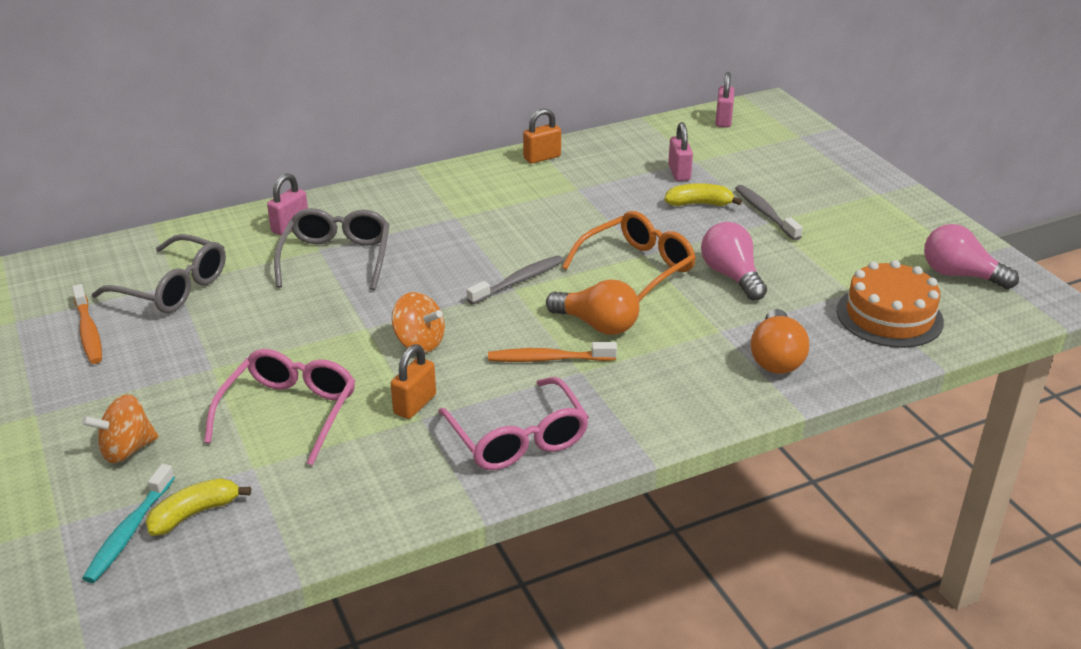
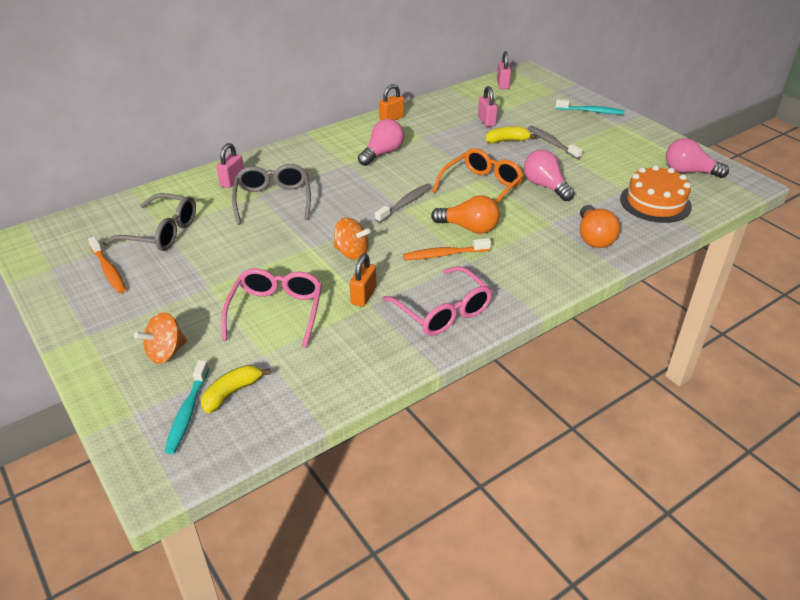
camera: 10 degrees left, 5 degrees up
none -> pink light bulb [358,119,404,166]
none -> turquoise toothbrush [555,99,624,115]

